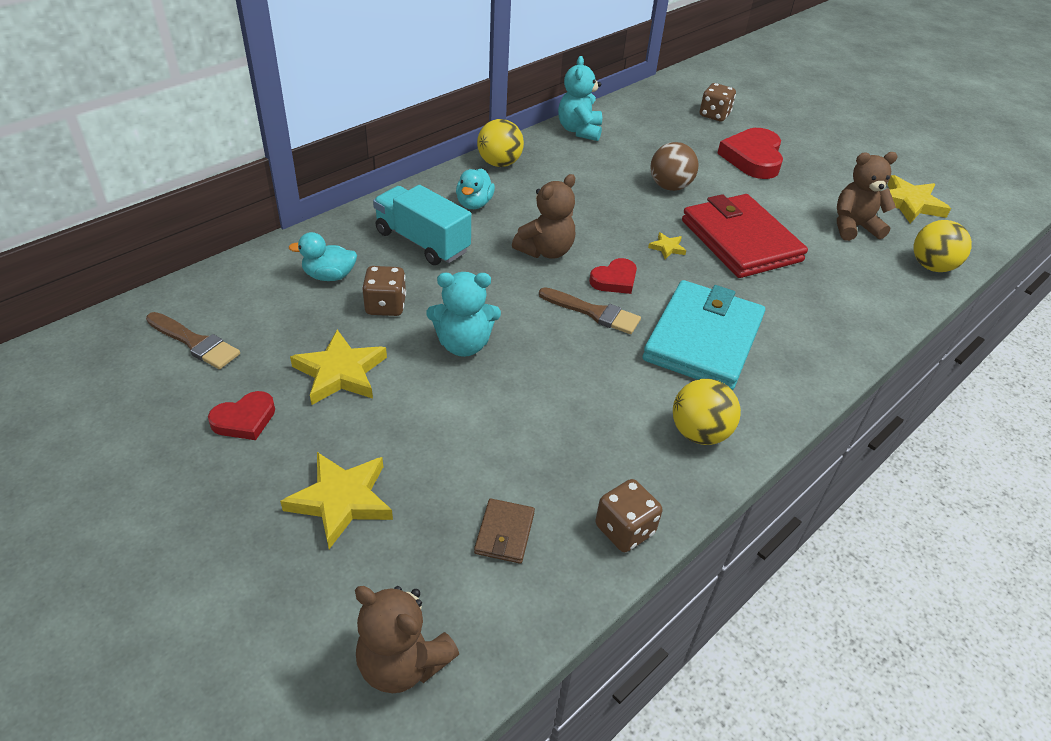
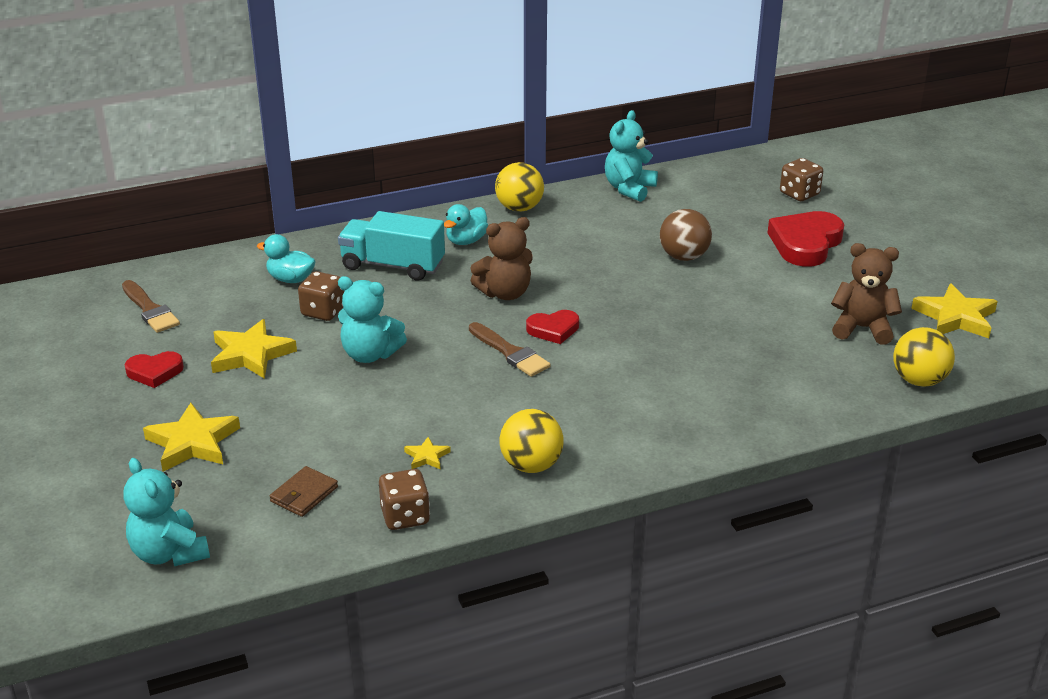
camera: 25 degrees right, 10 degrees down
brown teddy bear [355,586,459,693] -> turquoise teddy bear [123,458,210,566]
turquoise truck [373,185,471,265] -> turquoise truck turned 45 degrees counterclockwise [338,211,445,281]
turquoise wallet [643,280,765,390] -> none
yellow star [648,232,686,259] -> yellow star moved to [404,437,451,470]
red wallet [682,194,808,278] -> none

